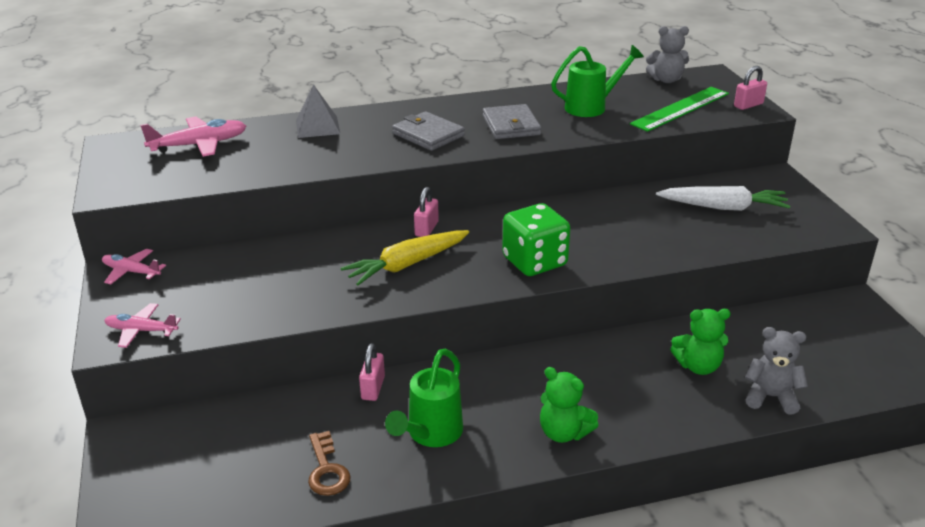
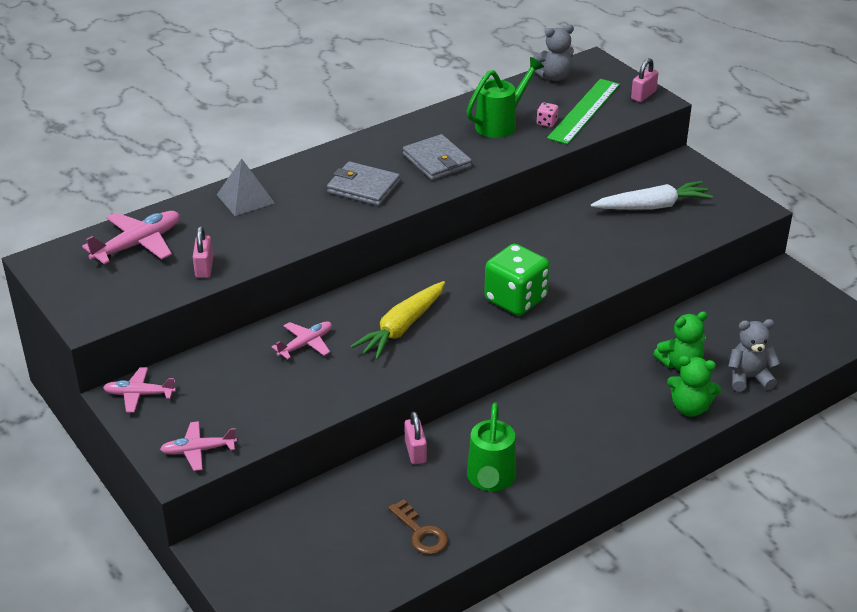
camera: 20 degrees left, 5 degrees up
pink padlock [414,187,439,237] -> pink padlock moved to [193,226,213,278]
green teddy bear [540,367,598,443] -> green teddy bear moved to [667,356,721,417]
none -> pink plane [272,322,332,359]
none -> pink dice [537,102,558,127]

